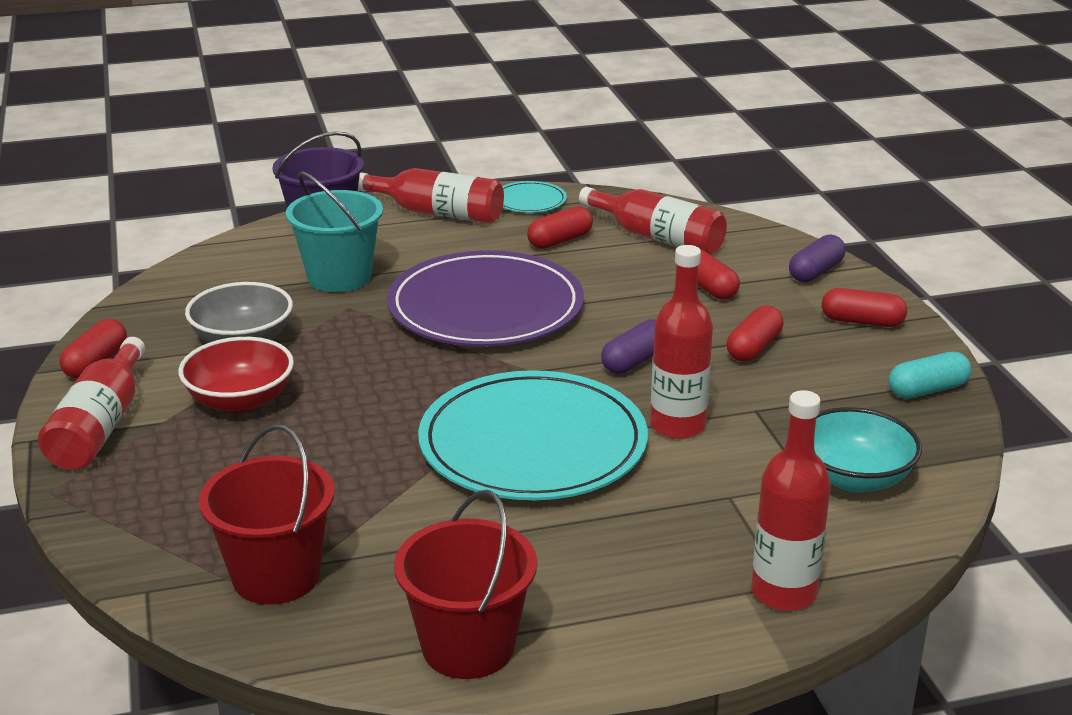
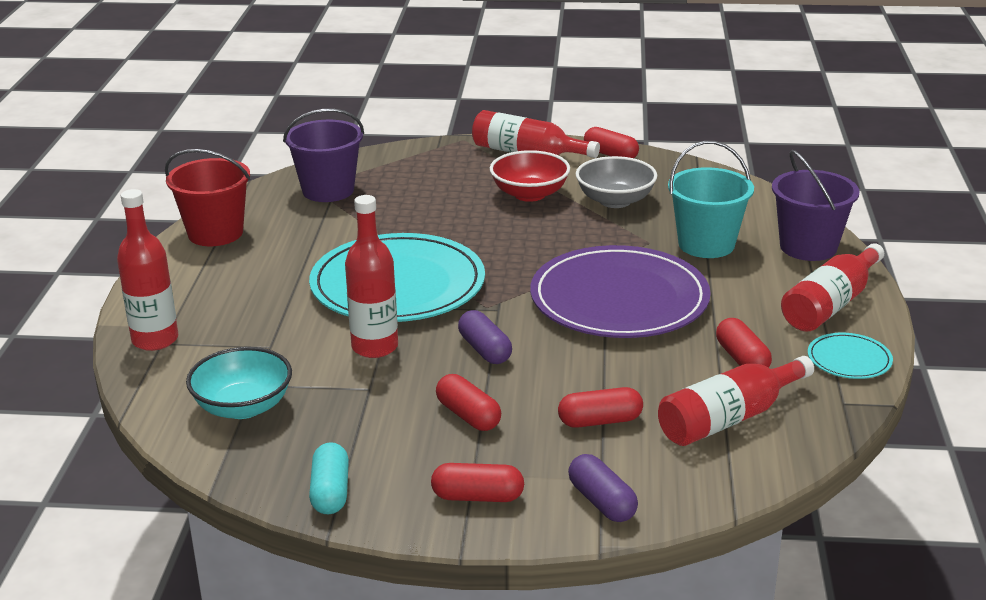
camera: 110 degrees right, 0 degrees up
red bucket [199,424,335,605] -> purple bucket [283,109,364,202]
red capsule [822,288,907,327] -> red capsule turned 60 degrees clockwise [431,463,524,502]

